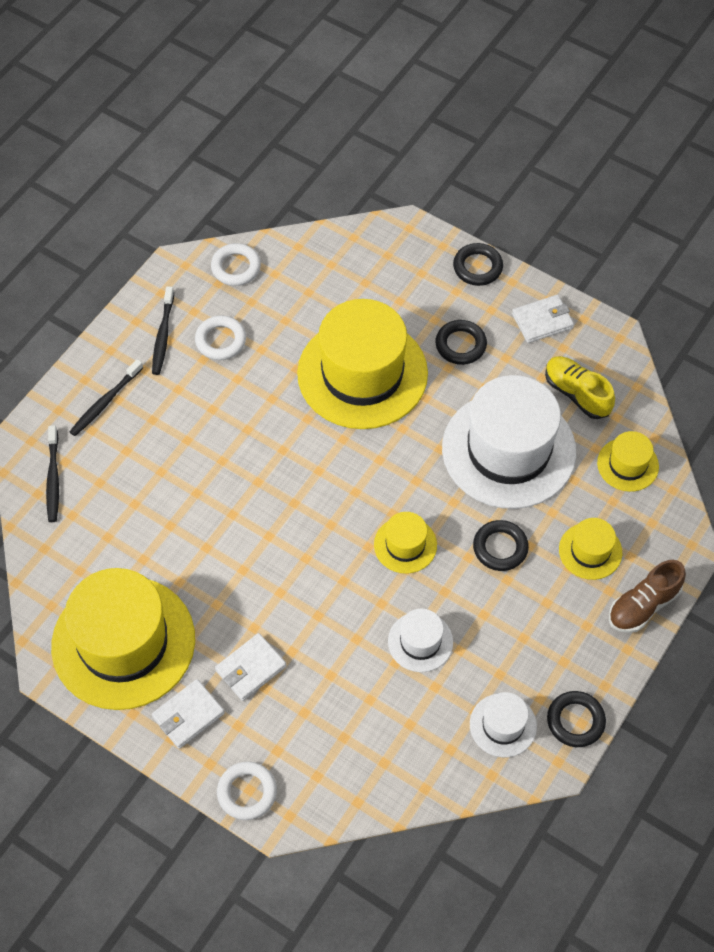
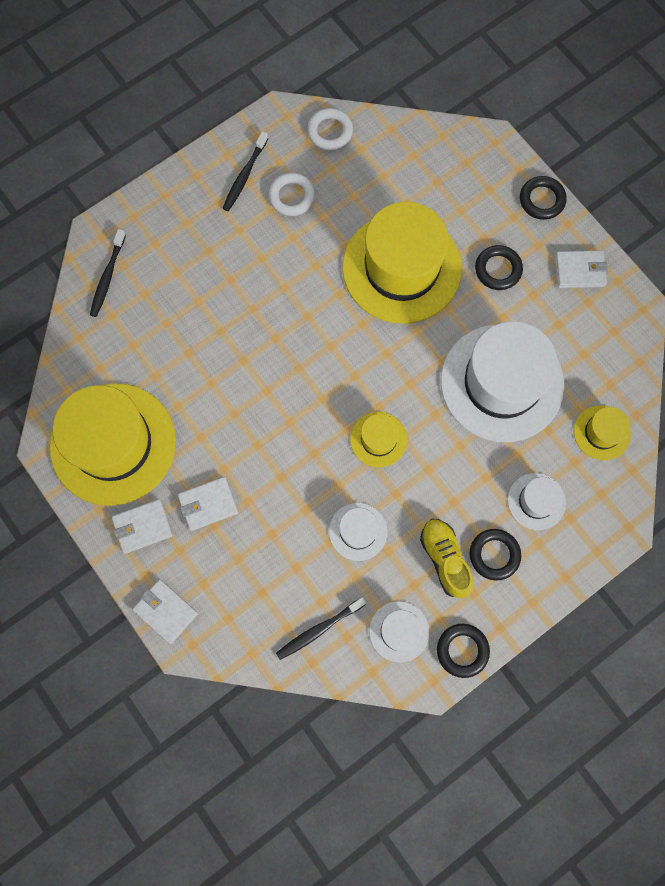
camera: 20 degrees right, 15 degrees up
black toothbrush [70,359,143,436] -> black toothbrush moved to [276,597,366,660]
white ring [217,761,277,820] -> white wallet [132,579,198,644]
black ring [473,520,529,571] -> black ring moved to [470,529,521,581]
yellow shoe [545,356,615,419] -> yellow shoe moved to [420,519,473,598]
yellow hat [559,518,622,580] -> white hat [508,473,566,530]
brown shoe [609,560,686,633] -> none

